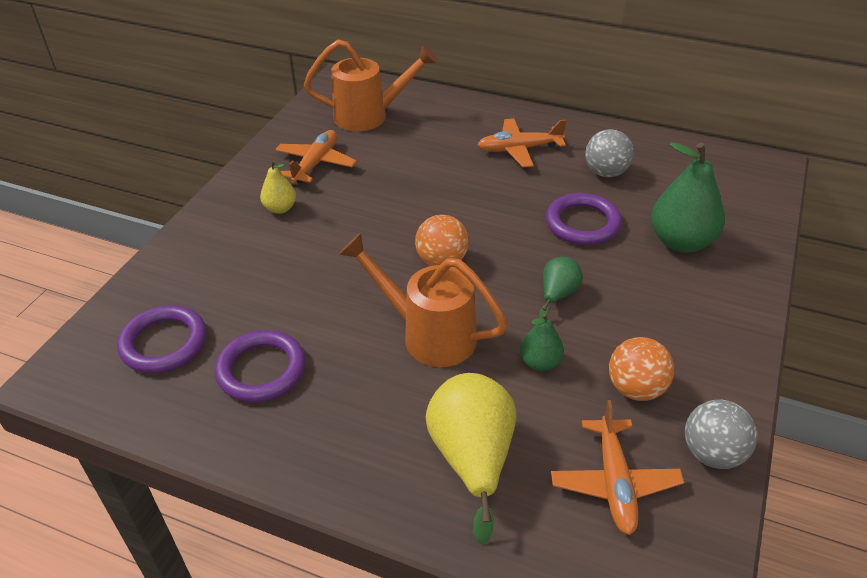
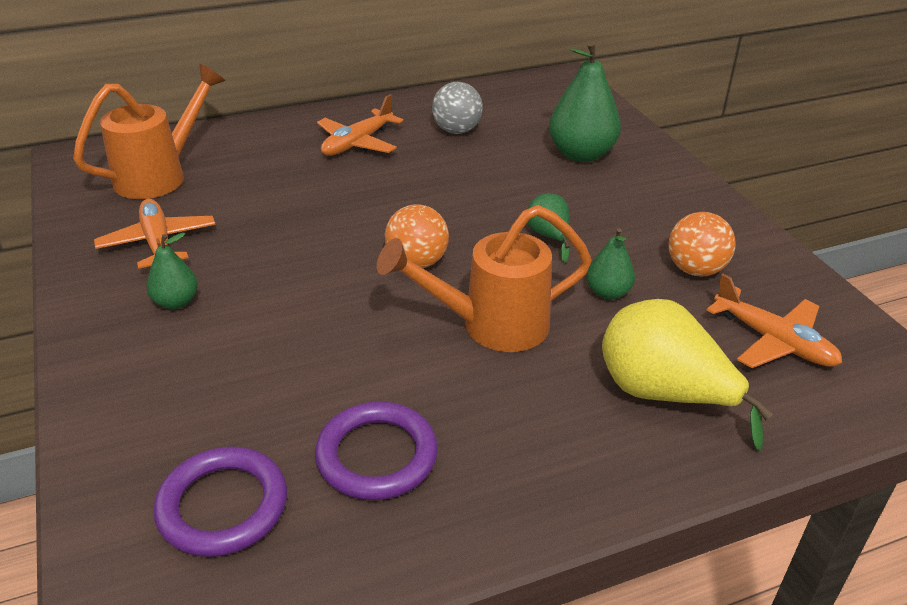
camera: 45 degrees left, 5 degrees down
yellow pear [260,160,296,214] -> green pear [147,233,198,309]
purple ring [546,193,622,245] -> none
grey ball [685,400,757,469] -> none

